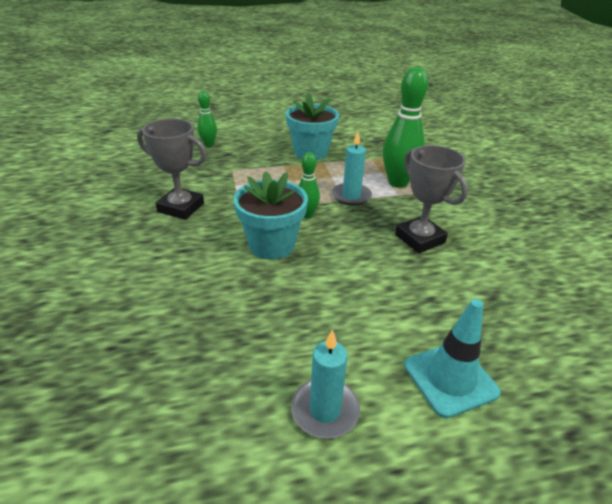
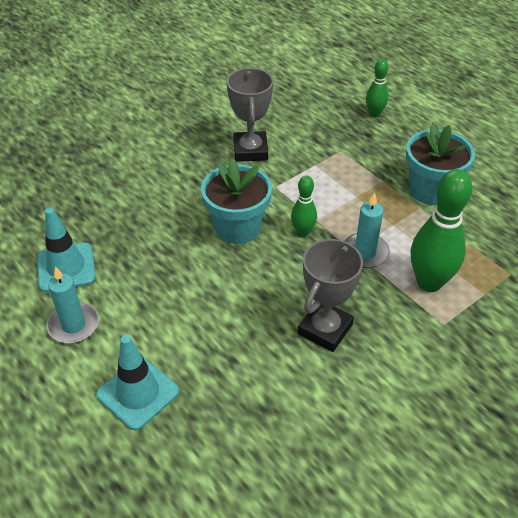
camera: 65 degrees right, 10 degrees up
none -> turquoise traffic cone [37,207,96,292]

